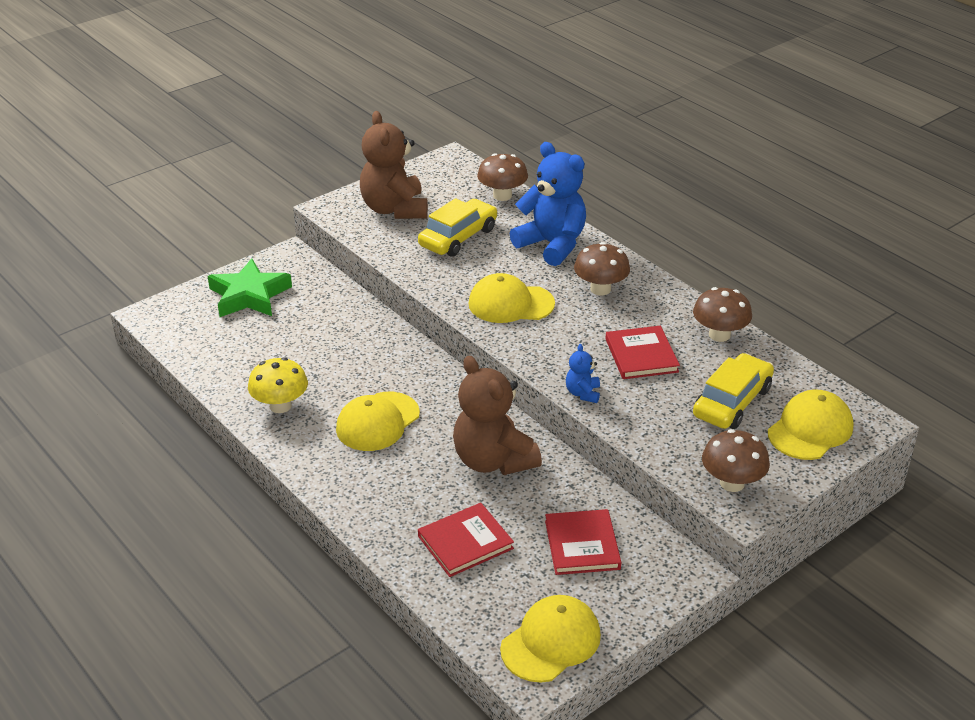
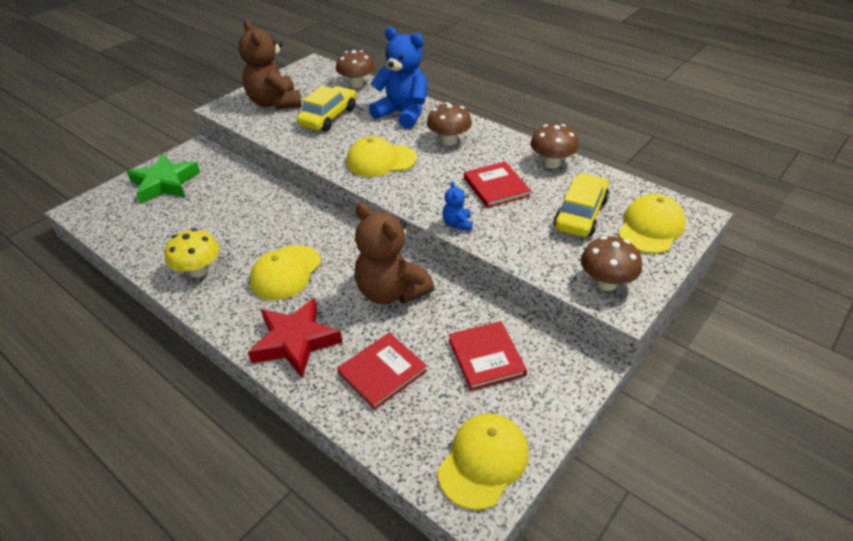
camera: 10 degrees left, 5 degrees up
none -> red star [248,298,342,378]

